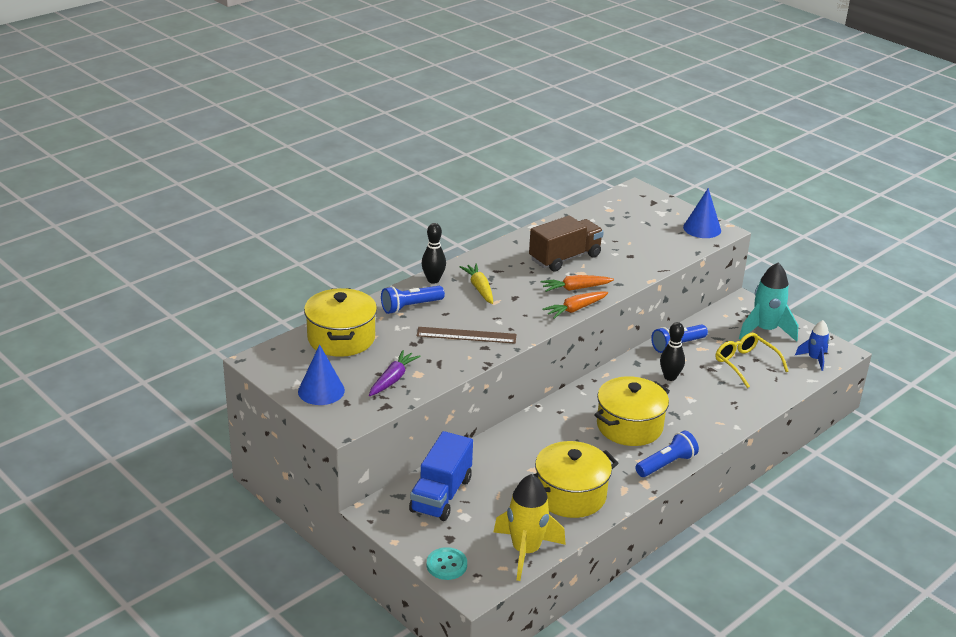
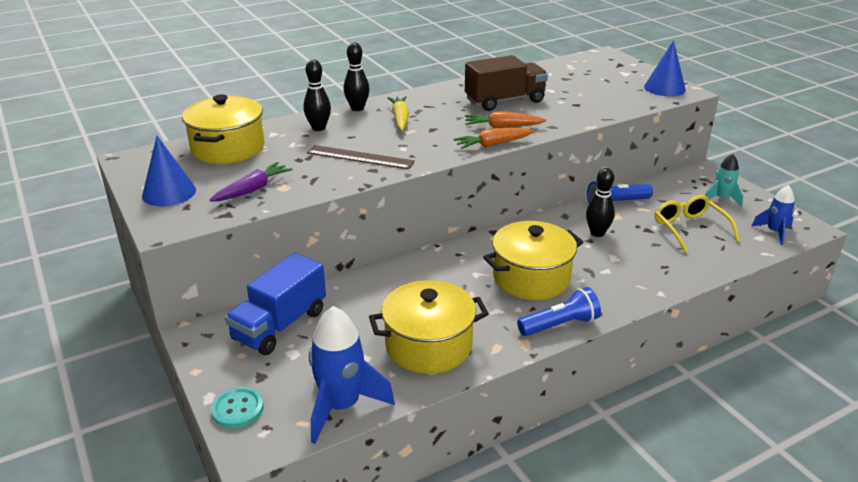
camera: 15 degrees right, 0 degrees up
blue flashlight [381,286,445,314] -> black bowling pin [303,60,331,131]
yellow rocket [494,474,566,581] -> blue rocket [309,306,395,444]
turquoise rocket [739,262,798,342] -> turquoise rocket [705,154,743,207], size x0.57

